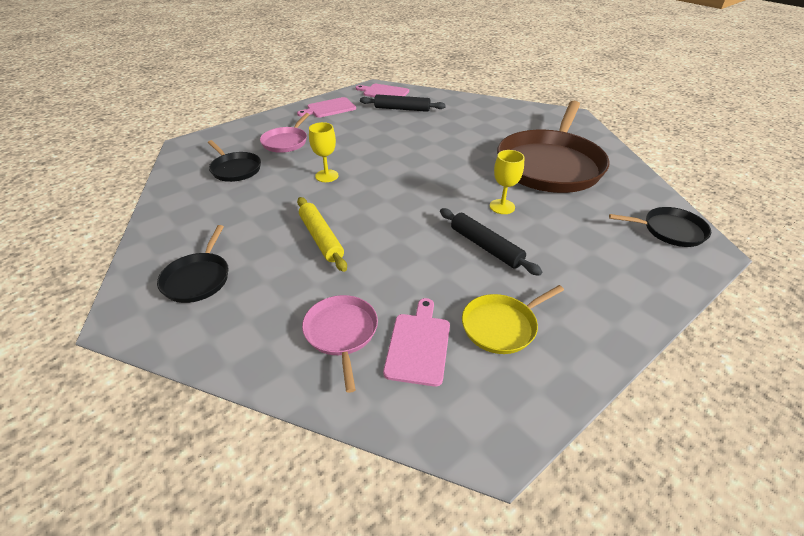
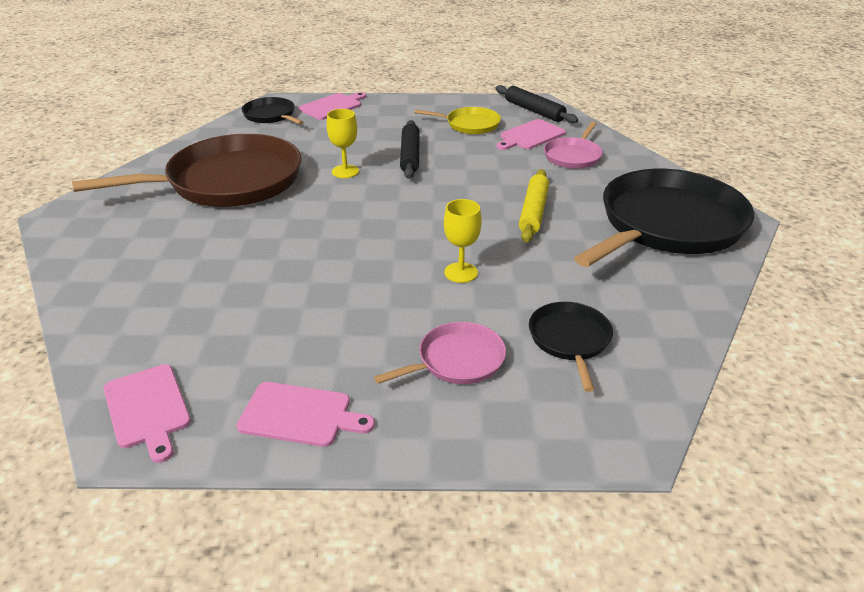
camera: 140 degrees left, 5 degrees down
black pan [157,225,229,303] -> black pan [574,169,754,267], size x2.15
black rolling pin [360,94,446,112] -> black rolling pin moved to [496,85,578,123]
none -> pink cutting board [299,92,366,120]

